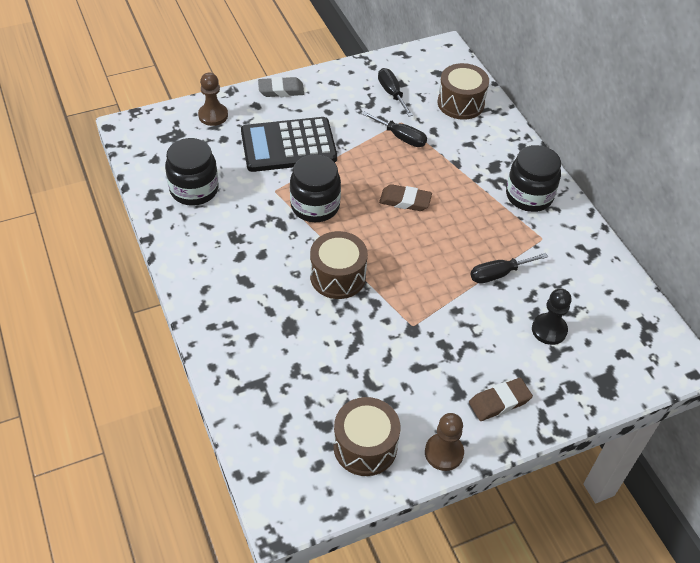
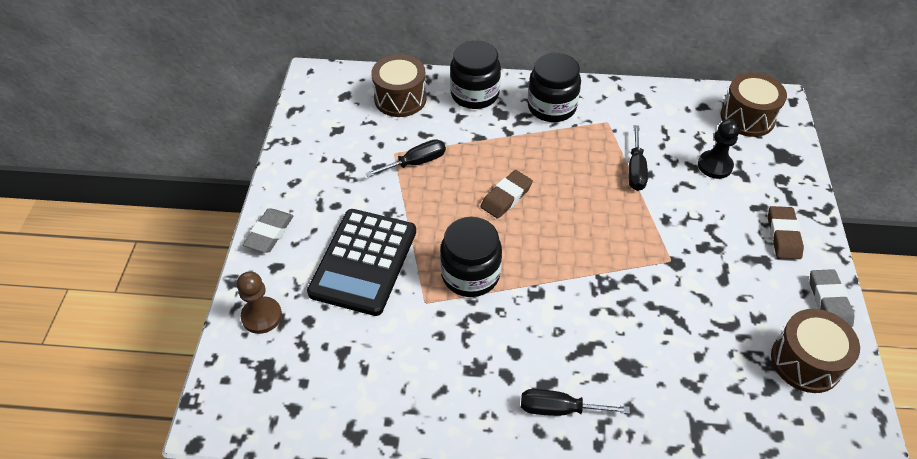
camera: 60 degrees left, 0 degrees up
black jar [165,138,219,206] -> black jar moved to [450,40,501,109]
brown drum [310,231,368,299] -> brown drum moved to [720,73,787,137]
black screwdriver [378,68,413,116] -> black screwdriver moved to [521,389,630,416]
brown pawn [425,413,464,471] -> grey eraser [809,269,854,327]

